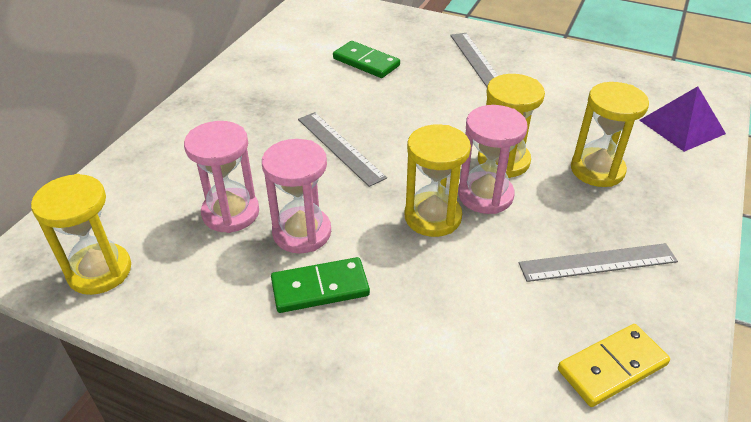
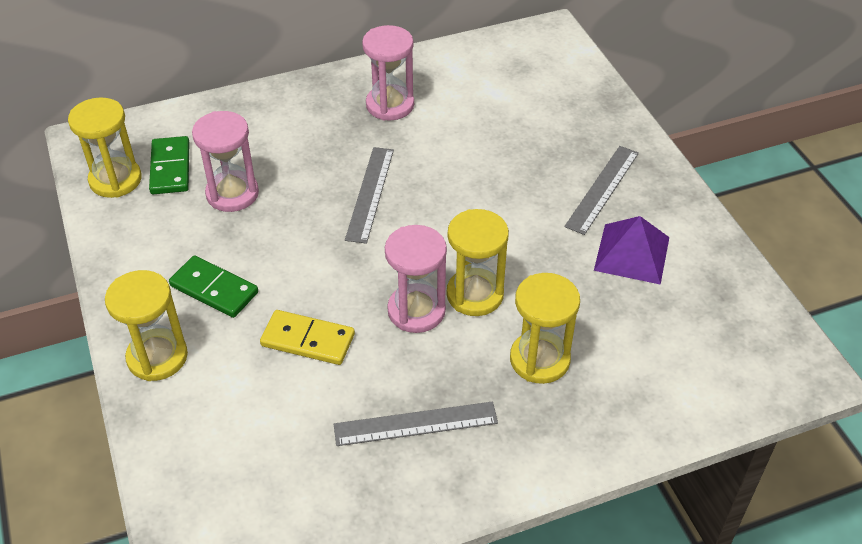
camera: 45 degrees right, 5 degrees up
pink hourglass [262,139,331,253] -> pink hourglass moved to [362,25,414,121]
green domino [333,41,400,78] -> green domino moved to [149,136,190,194]
yellow hourglass [405,125,471,237] -> yellow hourglass moved to [105,270,188,381]
grey ruler [519,243,678,282] -> grey ruler turned 45 degrees counterclockwise [334,402,498,446]
yellow domino [558,324,670,407] -> yellow domino moved to [260,310,355,365]
purple pyramid [639,86,726,152] -> purple pyramid moved to [594,216,669,285]

